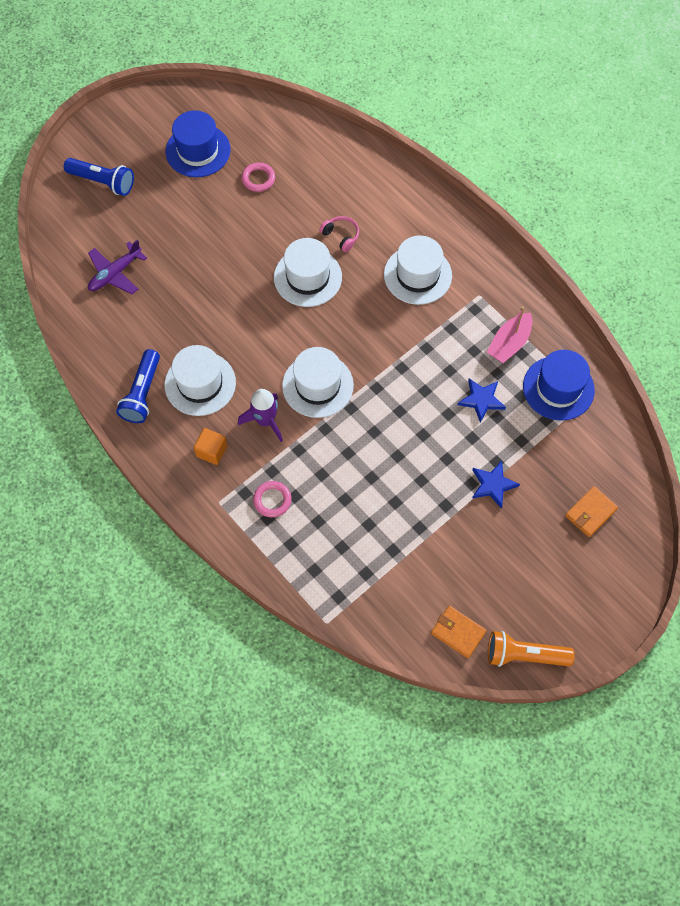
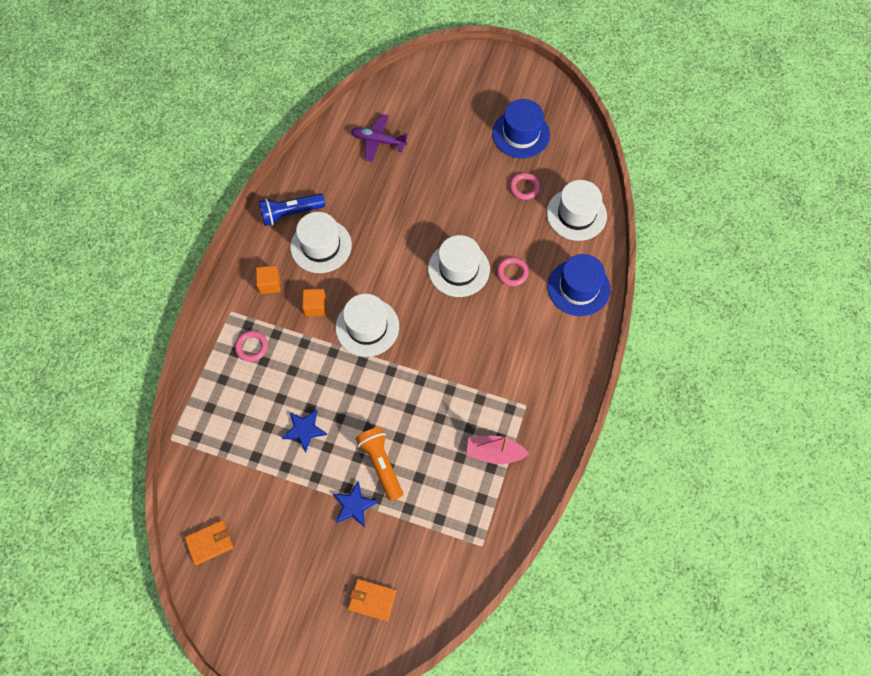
camera: 60 degrees right, 0 degrees up
blue flashlight [64,158,134,196] -> none
purple rocket [238,389,283,442] -> orange cube [302,289,326,316]
pink headphones [319,216,359,252] -> pink ring [497,257,529,286]
white hat [384,236,452,305] -> white hat moved to [547,180,607,241]
orange wallet [431,606,487,658] -> orange wallet turned 60 degrees clockwise [184,520,234,565]
blue star [458,379,506,423] -> blue star moved to [282,409,327,452]
orange flashlight [488,631,575,667] -> orange flashlight moved to [355,427,403,501]
blue hat [523,350,595,421] -> blue hat moved to [548,254,610,316]

